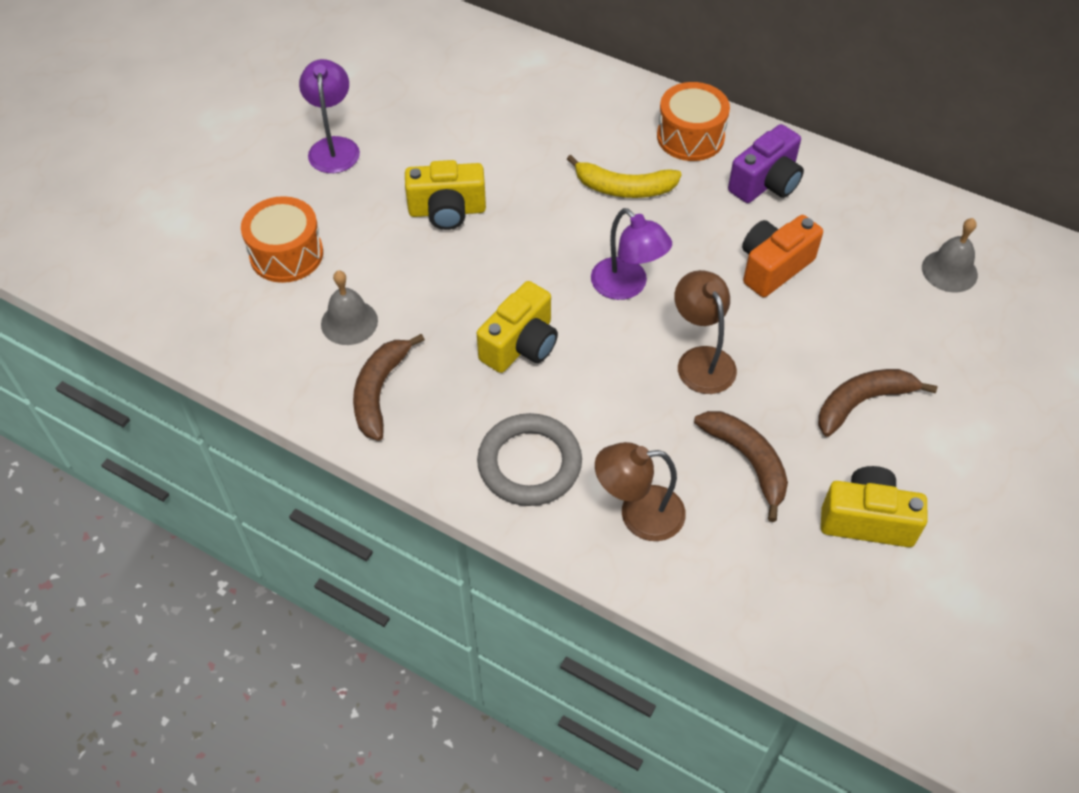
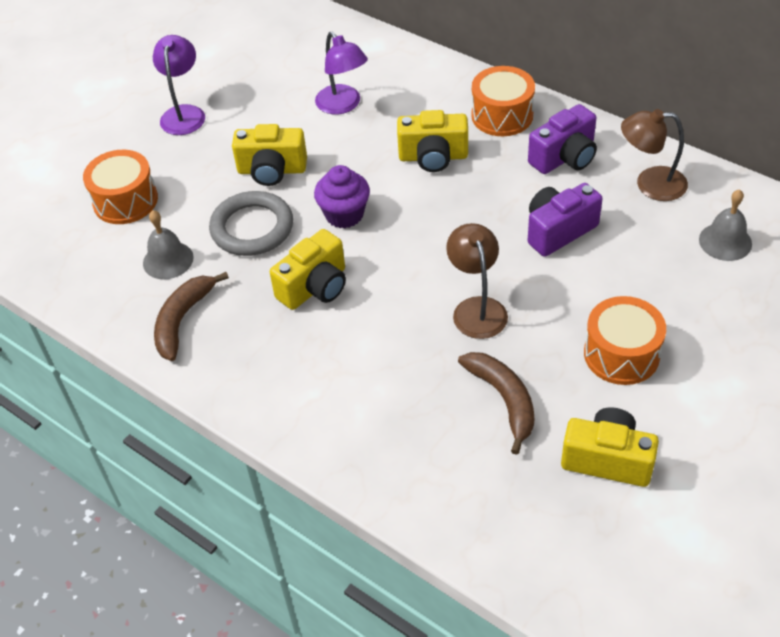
camera: 10 degrees right, 5 degrees down
grey ring [477,413,582,506] -> grey ring moved to [209,191,293,256]
yellow banana [567,155,682,198] -> yellow camera [397,110,468,172]
purple lamp [591,208,672,300] -> purple lamp moved to [315,32,368,114]
brown lamp [595,442,686,541] -> brown lamp moved to [621,109,688,201]
orange camera [742,215,823,297] -> purple camera [528,183,603,257]
brown banana [818,369,938,437] -> orange drum [584,296,666,385]
none -> purple cupcake [314,165,370,228]

